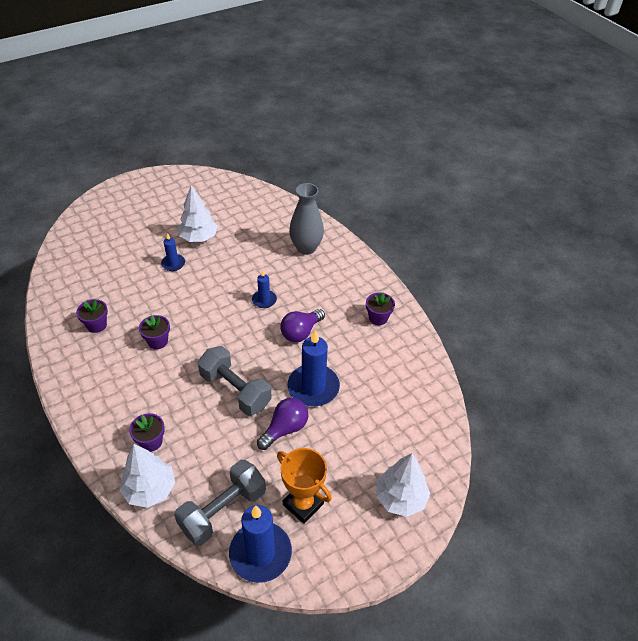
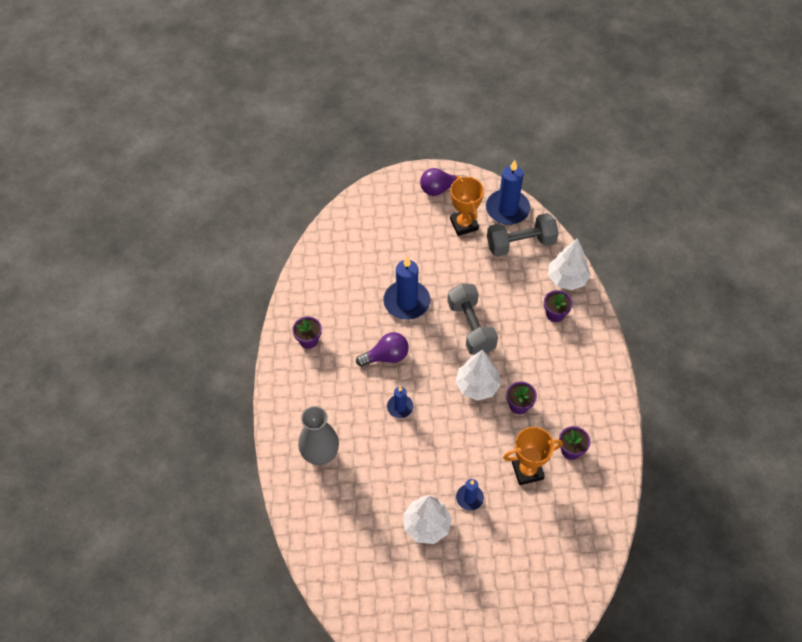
camera: 150 degrees left, 10 degrees up
purple light bulb [257,398,308,450] -> purple light bulb moved to [420,168,466,196]
white tree [376,453,430,517] -> white tree moved to [455,350,501,401]
none -> orange trophy [503,427,563,485]

